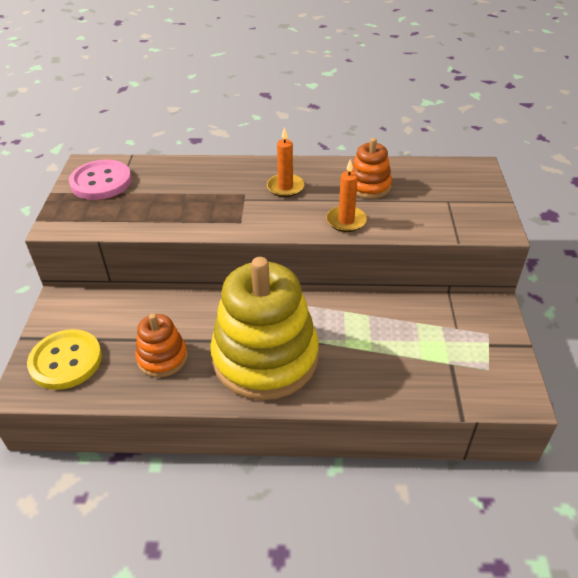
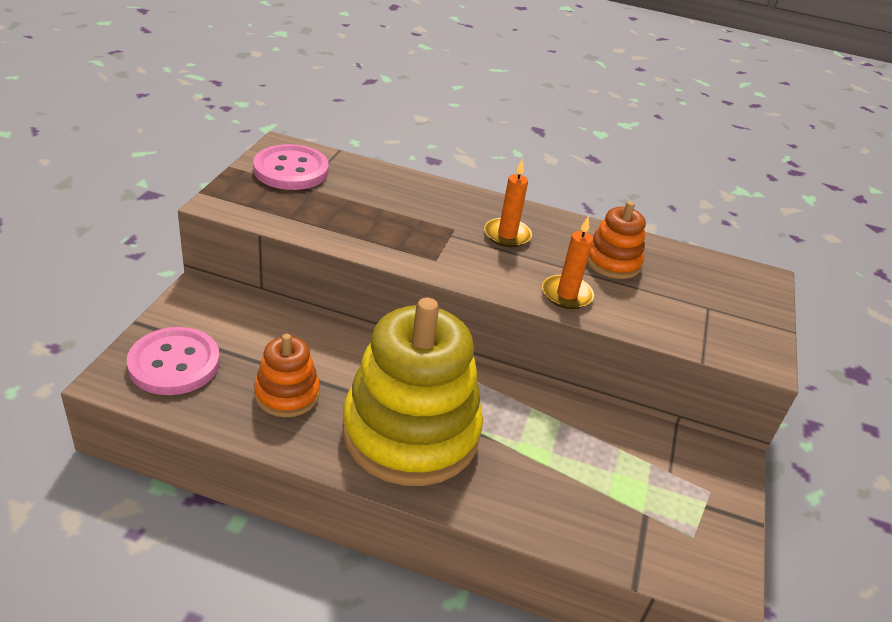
camera: 10 degrees right, 5 degrees down
yellow button [27,329,102,390] -> pink button [127,327,220,395]

